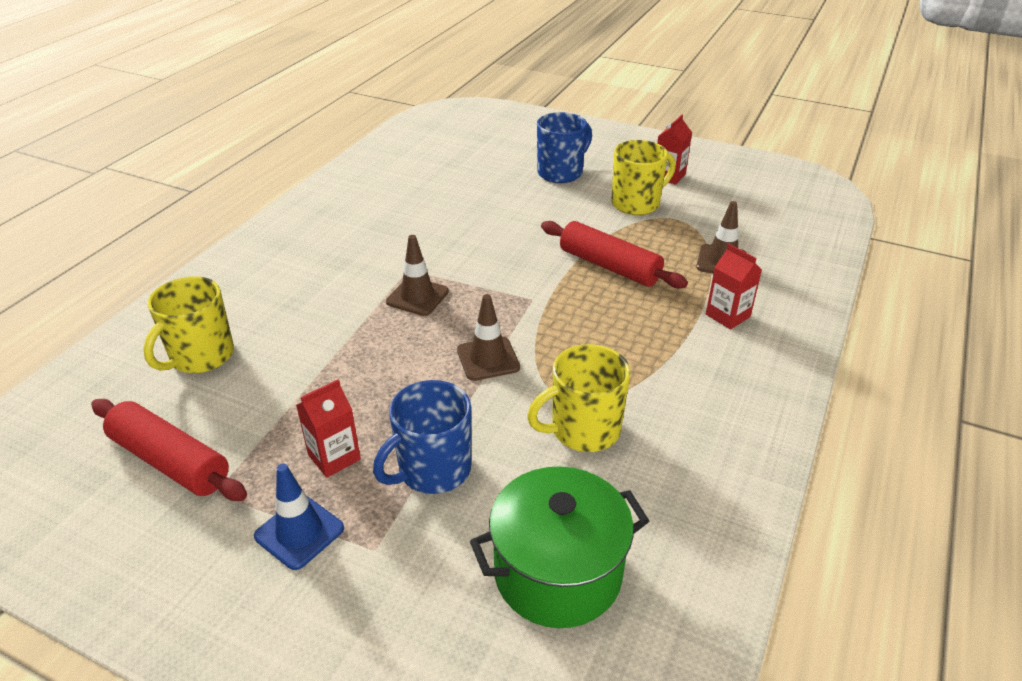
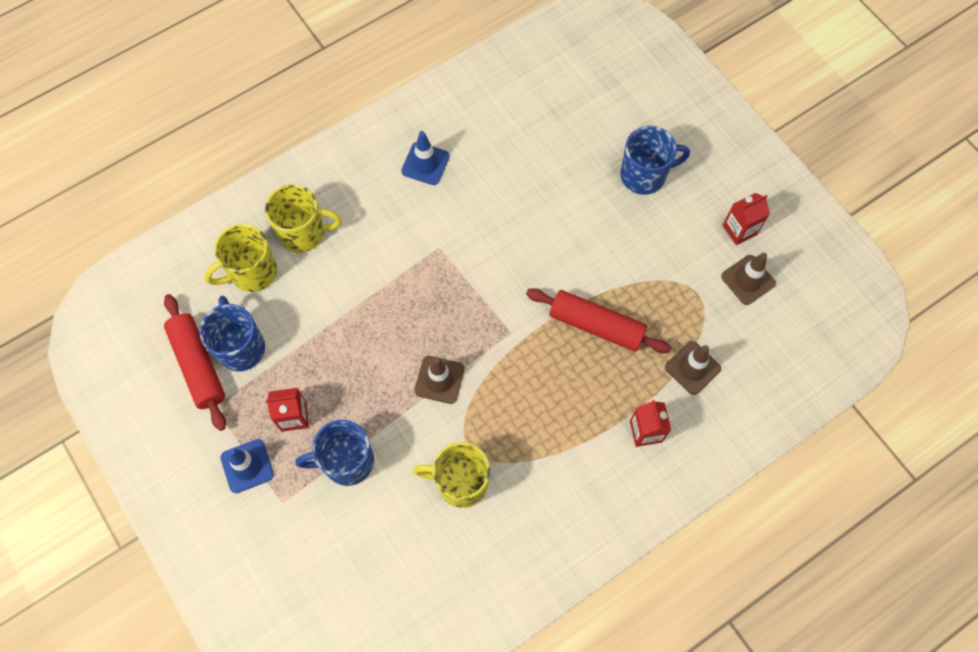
camera: 30 degrees right, 30 degrees up
brown traffic cone [386,235,449,316] -> brown traffic cone moved to [721,253,776,305]
green pot [470,466,649,628] -> none
red rolling pin [541,221,688,288] -> red rolling pin turned 45 degrees counterclockwise [526,288,671,353]
yellow mug [612,140,675,215] -> yellow mug moved to [265,184,342,253]
none -> blue mug [199,296,265,371]
none -> blue traffic cone [401,131,450,185]

